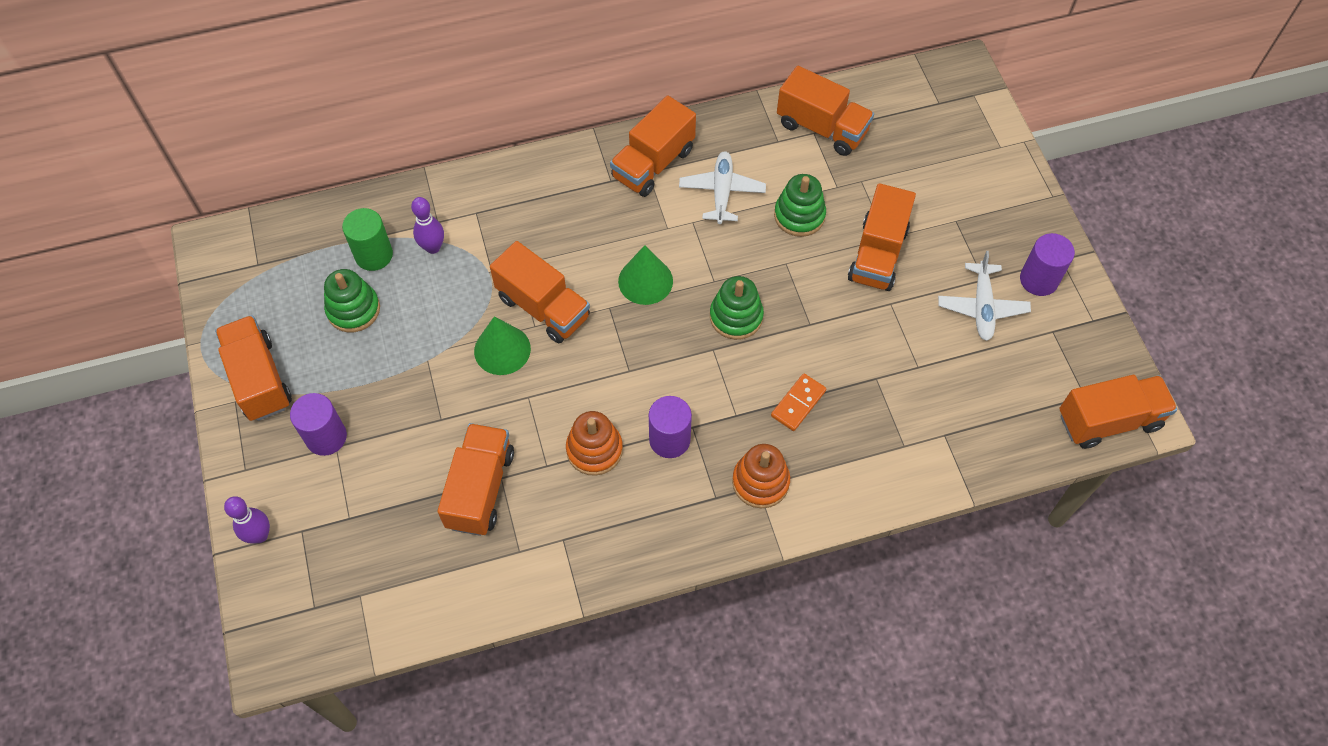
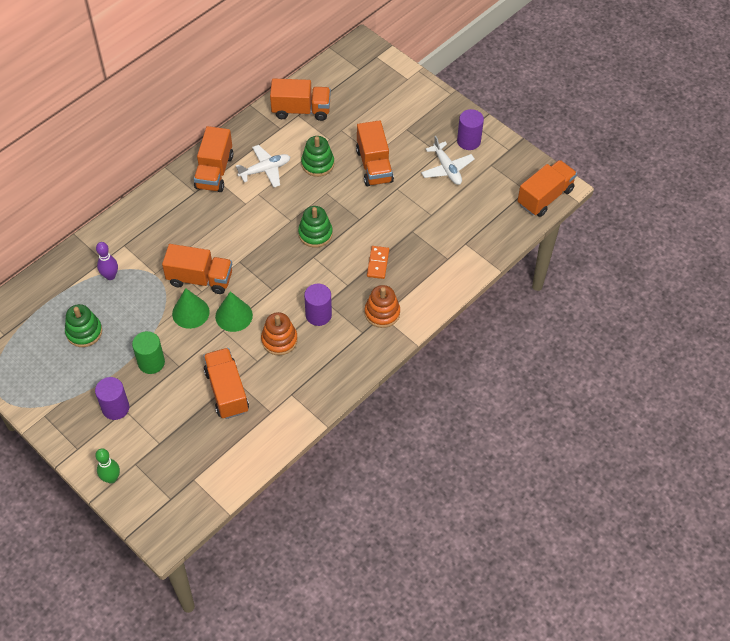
camera: 30 degrees left, 5 degrees down
orange truck [215,315,292,421] -> none
purple bowling pin [224,496,270,544] -> green bowling pin [95,448,120,483]
green cylinder [342,208,393,271] -> green cylinder moved to [132,331,165,374]
green cone [618,245,673,305] -> green cone moved to [215,292,253,332]
white plane [679,151,766,224] -> white plane turned 90 degrees clockwise [236,145,290,188]

